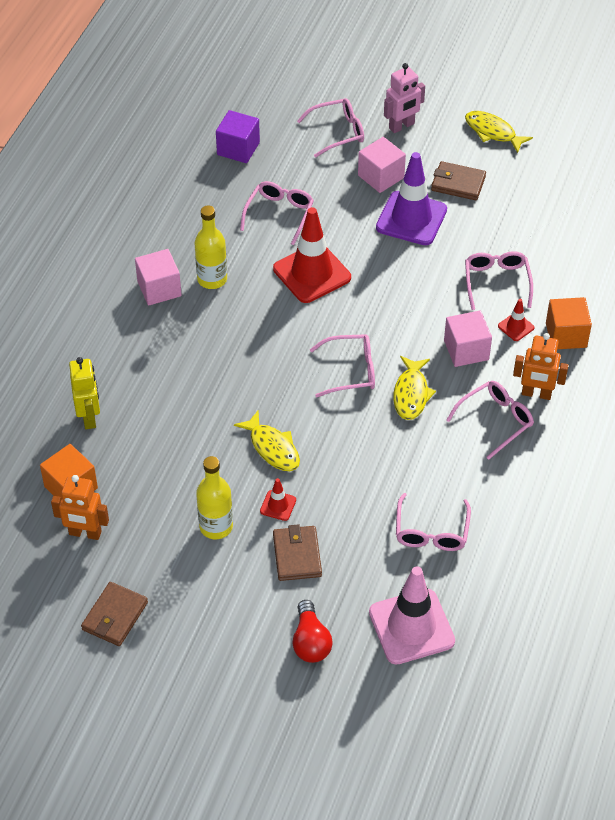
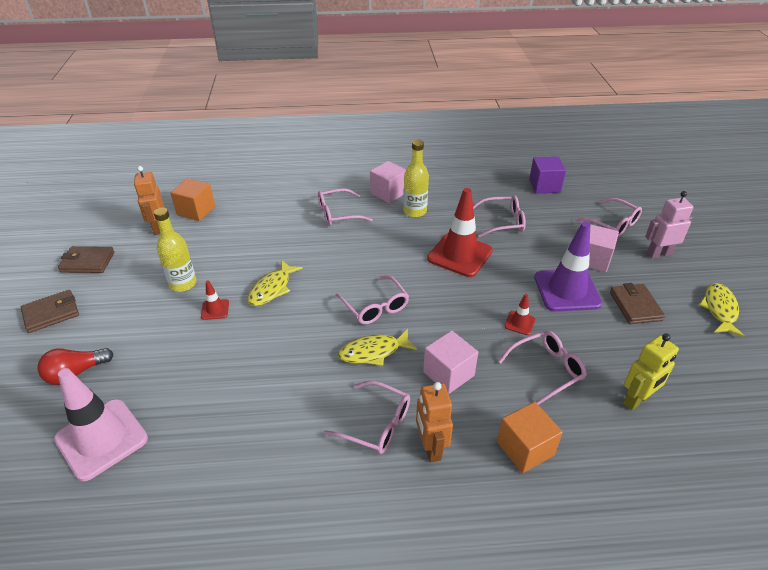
camera: 65 degrees right, 10 degrees down
yellow robot [69,357,100,429] -> yellow robot moved to [623,334,679,410]
brown wallet [273,524,322,581] -> brown wallet moved to [21,290,79,333]
pink robot [384,63,425,133] -> pink robot turned 135 degrees clockwise [645,191,693,259]
pink glasses [396,493,471,551] -> pink glasses moved to [318,188,373,226]
red traffic cone [498,299,535,341] -> red traffic cone moved to [504,294,536,335]

